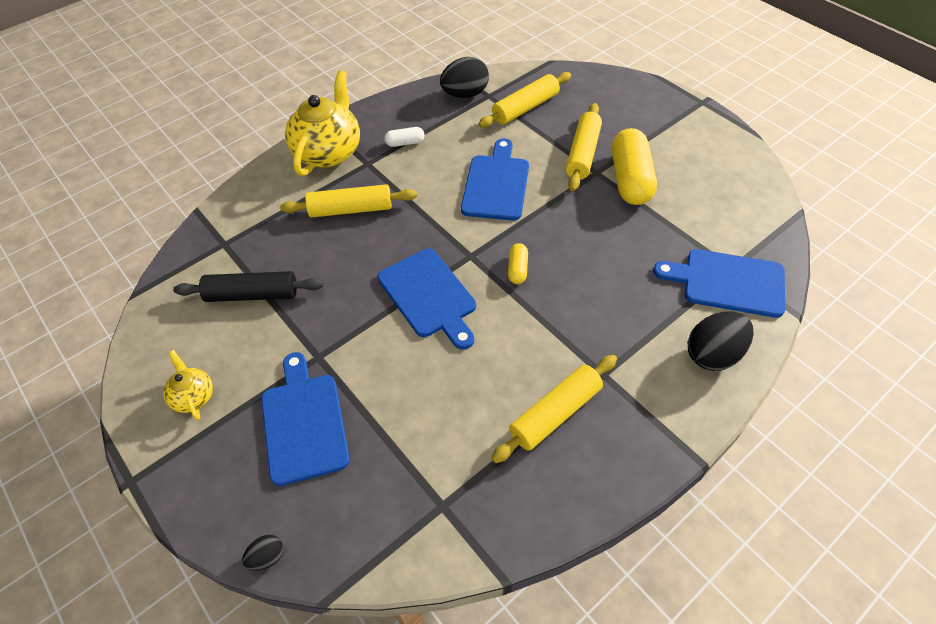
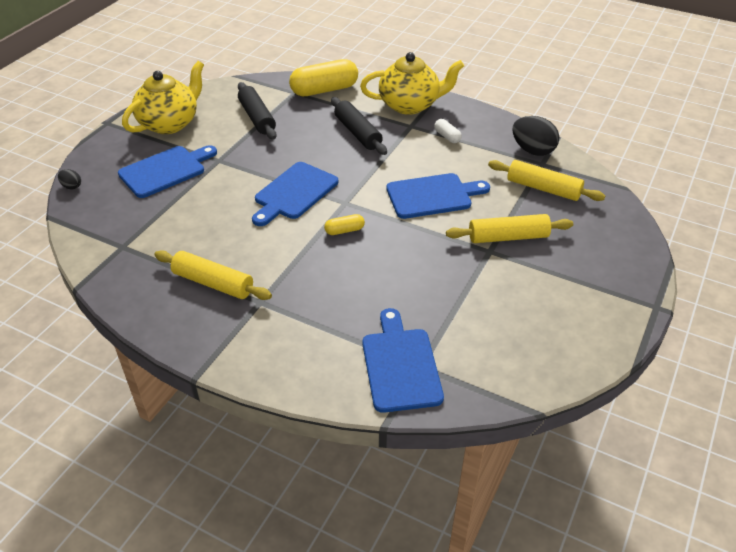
camera: 65 degrees right, 10 degrees down
yellow teapot [163,350,213,420] -> yellow teapot [122,61,204,134], size x2.04
yellow rolling pin [280,184,417,218] -> black rolling pin [331,97,387,155]
yellow capsule [612,128,657,205] -> yellow capsule moved to [289,59,358,96]
black egg [688,311,753,371] -> none

